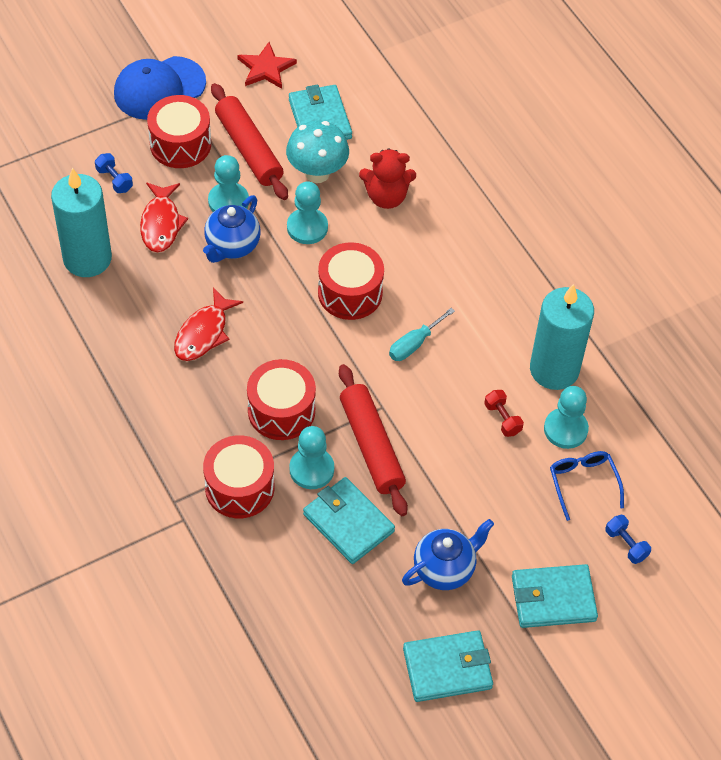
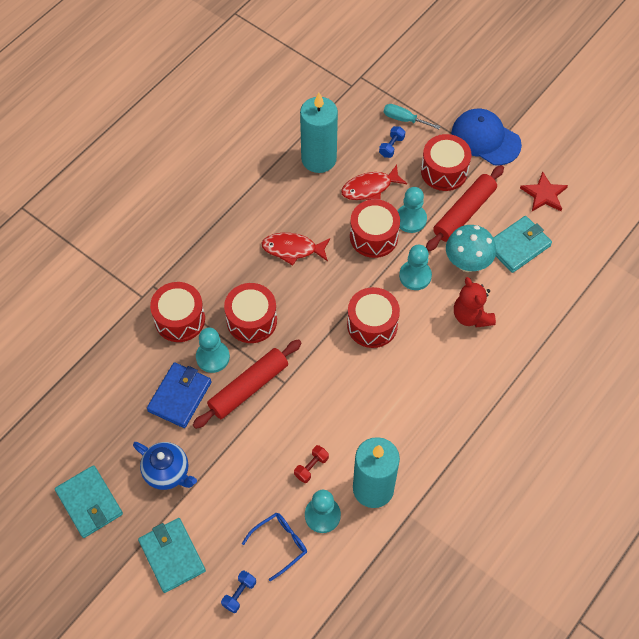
camera: 70 degrees right, 5 degrees up
blue teapot [203,195,261,263] -> red drum [350,199,400,258]
turquoise wallet [303,477,395,564] -> blue wallet [147,362,212,428]
turquoise screwdriver [389,308,455,361] -> turquoise screwdriver moved to [384,104,440,129]

